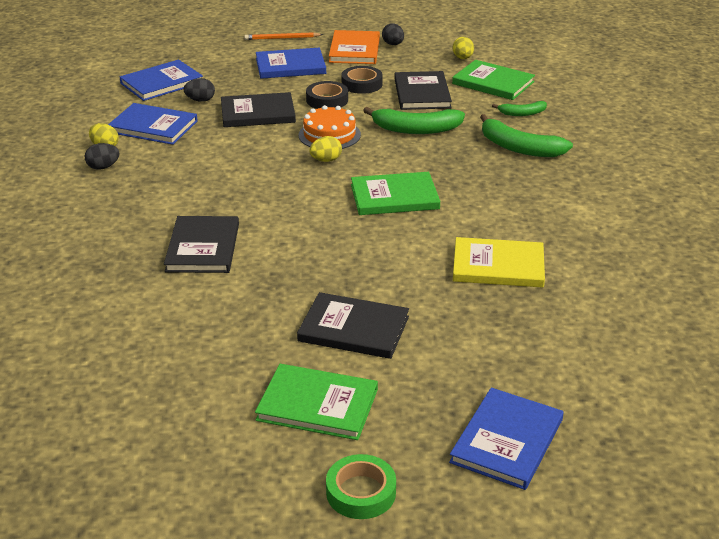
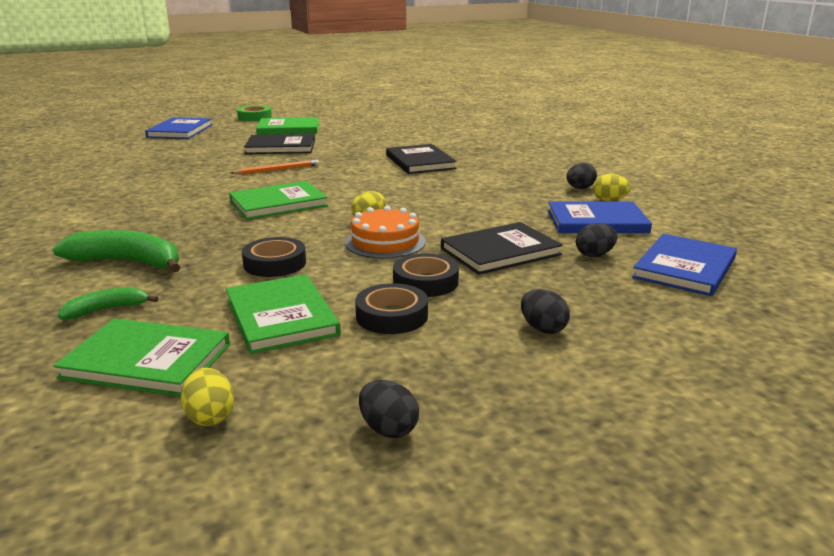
camera: 160 degrees right, 10 degrees down
orange pencil [244,32,323,40] -> orange pencil moved to [231,160,319,175]
blue book [256,48,326,79] -> black egg [521,289,570,334]
orange book [329,30,380,64] -> none
green banana [363,107,465,134] -> black tape [242,237,306,277]
black book [394,71,452,110] -> green book [226,274,341,354]
yellow book [453,237,545,287] -> none

